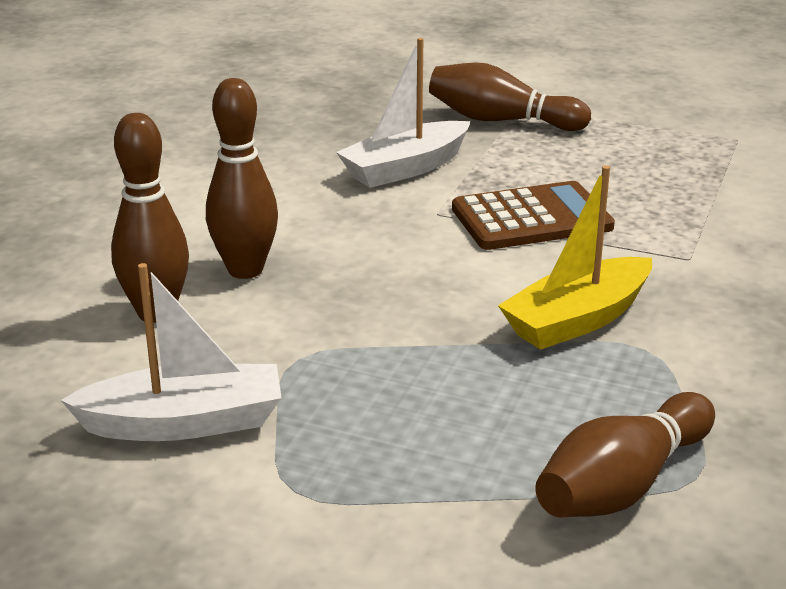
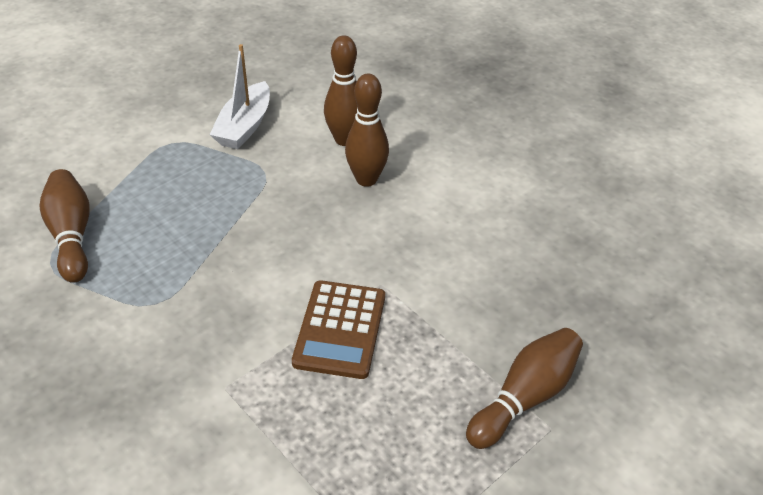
camera: 115 degrees right, 15 degrees up
white boat [336,38,470,188] -> none
yellow boat [498,165,652,350] -> none

